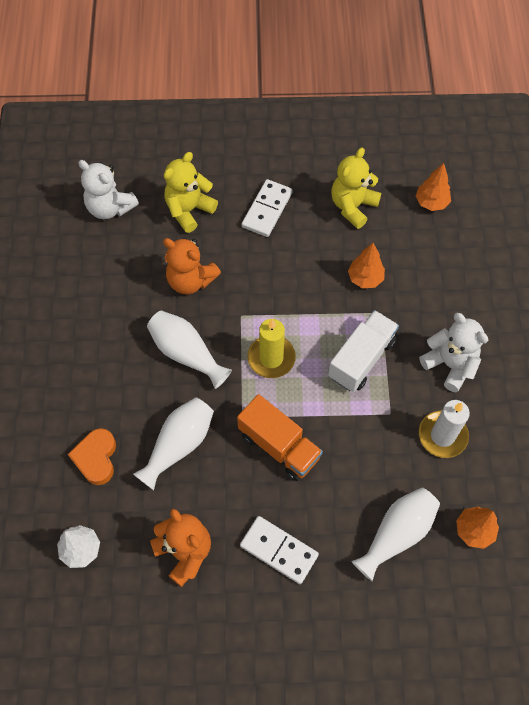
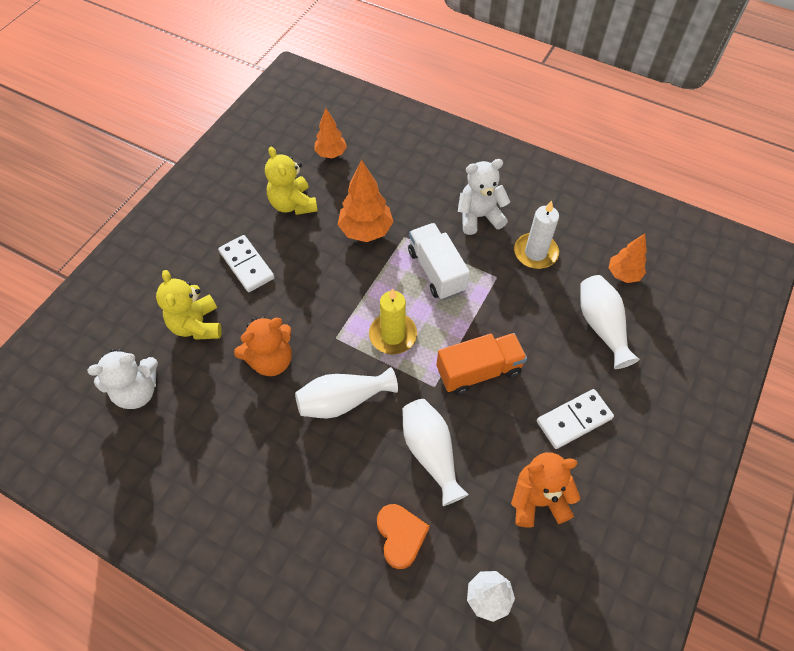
camera: 60 degrees left, 5 degrees down
orange heart [68,428,116,485] -> orange heart turned 135 degrees counterclockwise [377,504,430,569]
orange tree [348,243,385,288] -> orange tree [338,159,393,242], size x1.56

